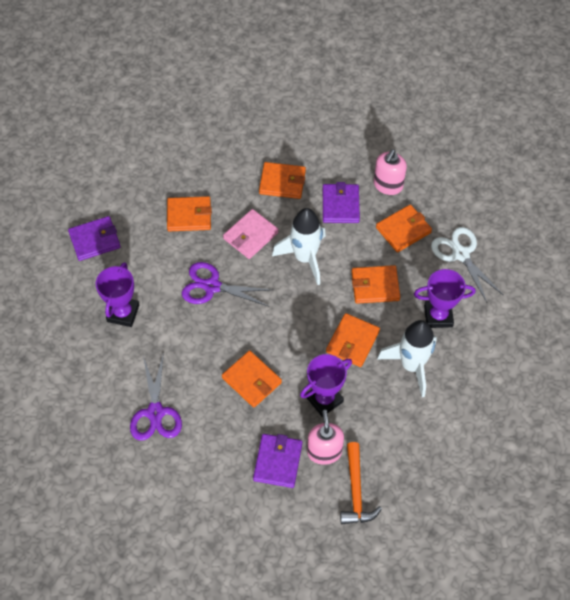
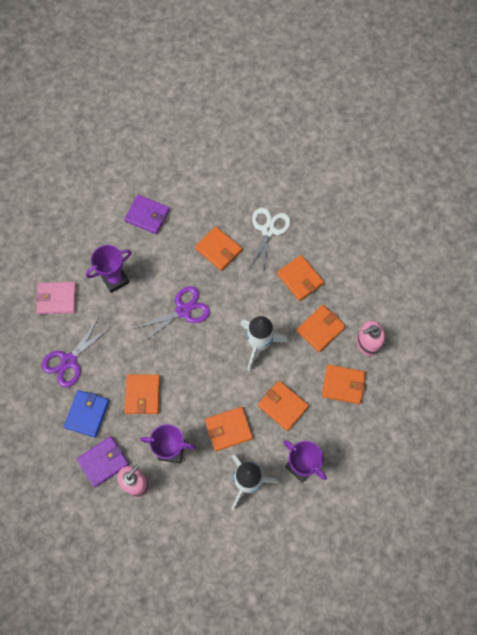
camera: 45 degrees right, 10 degrees up
purple scissors [182,262,273,306] -> purple scissors turned 90 degrees clockwise [134,286,210,342]
pink wallet [223,209,279,259] -> pink wallet moved to [35,282,76,315]
purple wallet [323,182,360,223] -> orange wallet [297,305,346,353]
orange hammer [340,442,382,524] -> none
white scissors [431,227,504,302] -> white scissors moved to [247,208,291,275]
none -> blue wallet [64,390,109,438]

